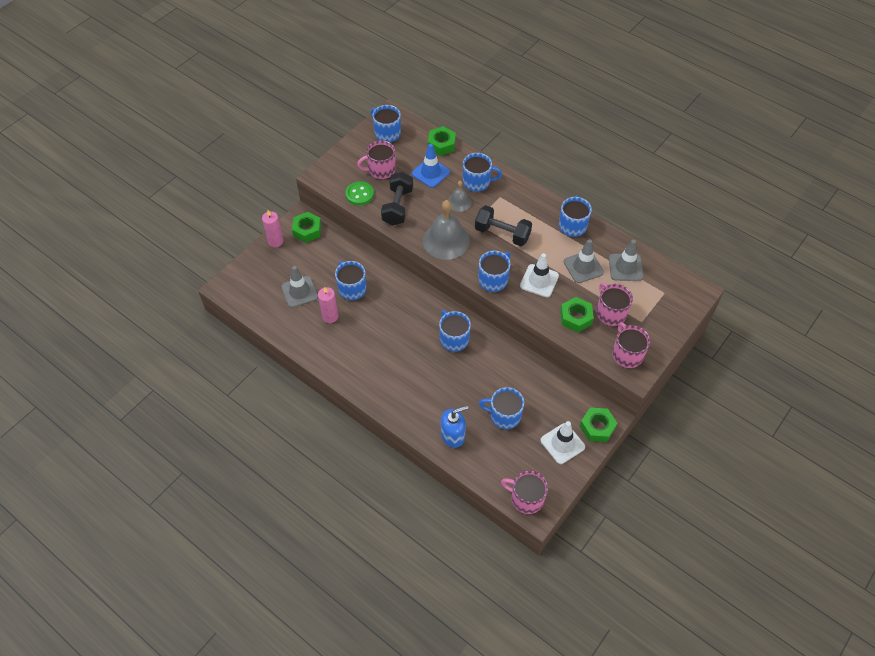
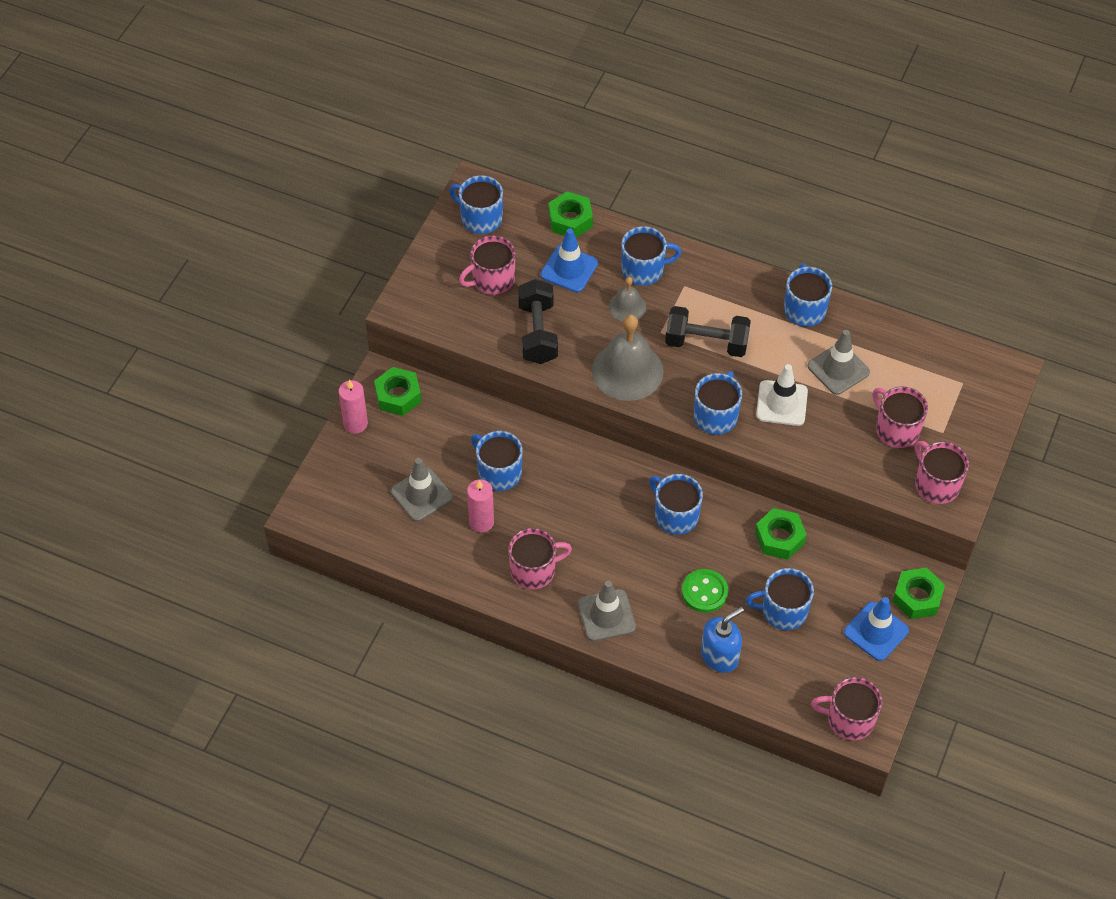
camera: 15 degrees left, 0 degrees up
green button [345,181,374,205] -> green button moved to [682,569,728,613]
white traffic cone [540,421,585,464] -> blue traffic cone [844,597,909,661]
green nut [560,297,594,333] -> green nut moved to [755,508,807,560]
grey traffic cone [609,240,644,281] -> grey traffic cone moved to [578,581,636,641]
none -> pink mug [508,528,572,589]

